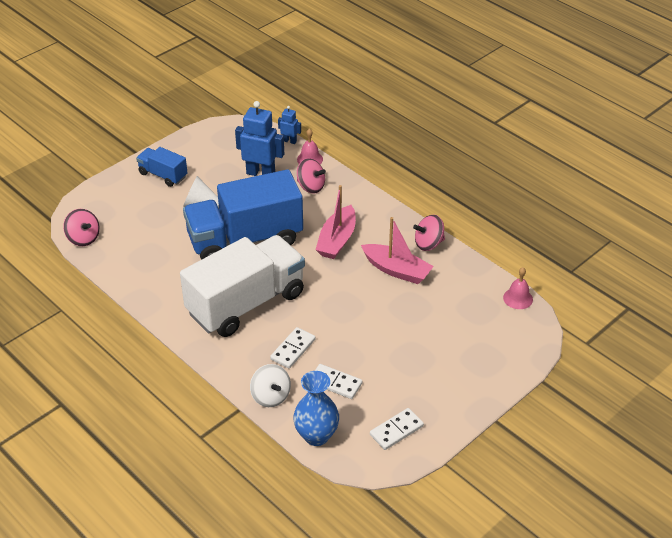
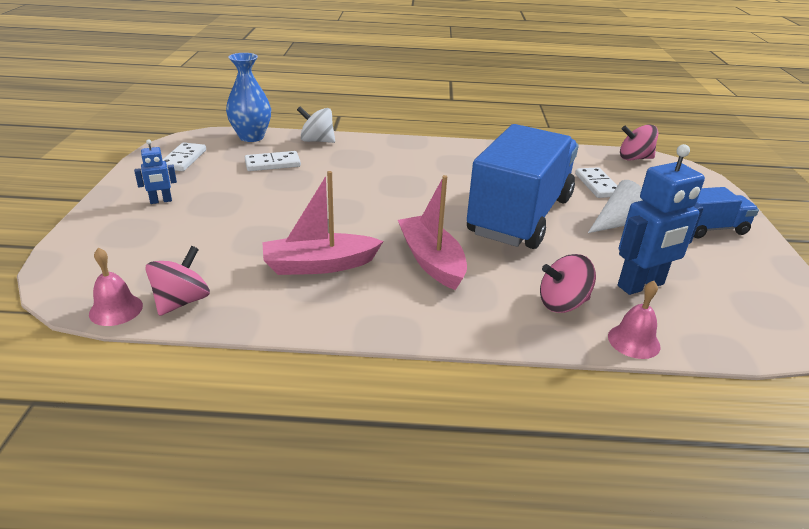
camera: 135 degrees right, 10 degrees down
white truck [180,235,305,337] -> none
white domino [270,327,315,369] -> white domino moved to [575,167,618,198]
blue robot [278,106,301,144] -> blue robot moved to [134,139,177,204]
pink spinning top [413,215,445,251] -> pink spinning top moved to [145,246,210,316]

